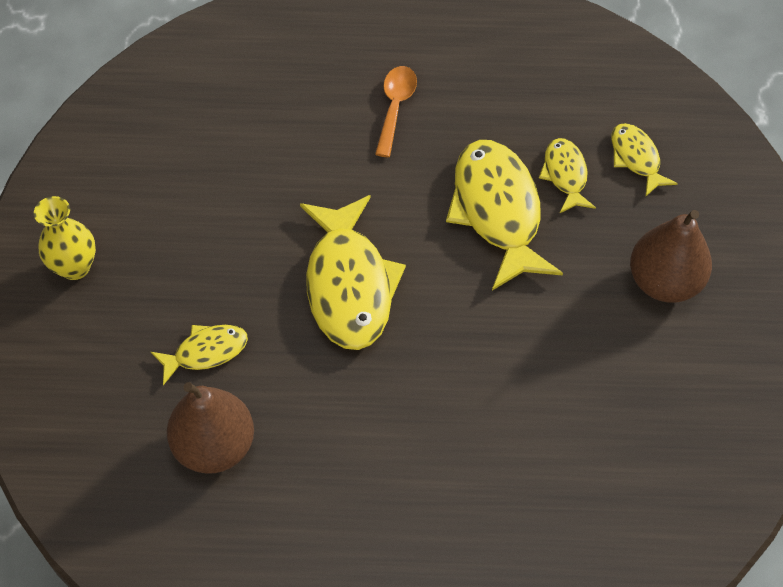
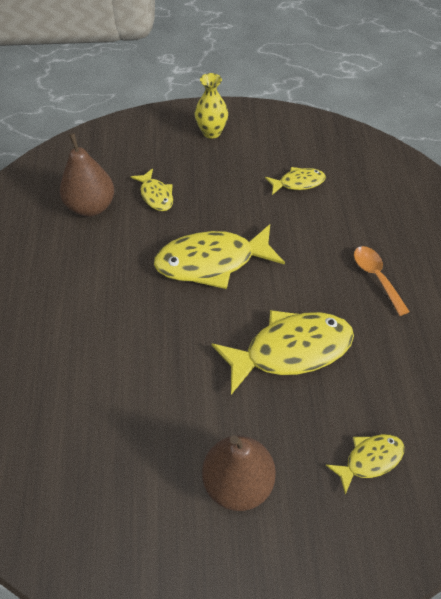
camera: 85 degrees right, 5 degrees down
orange spoon [375,66,417,157] -> orange spoon turned 120 degrees counterclockwise [354,246,410,316]
yellow fish [539,138,596,213] -> yellow fish moved to [265,167,326,195]

